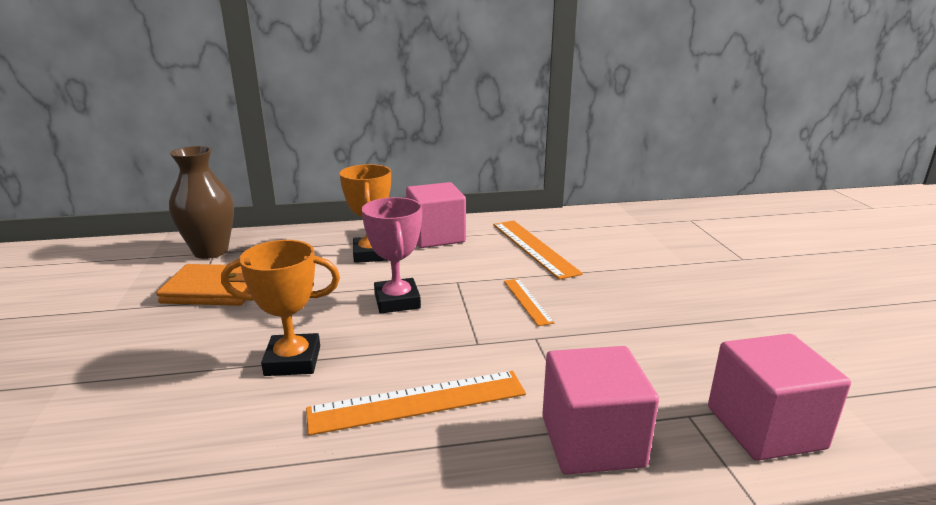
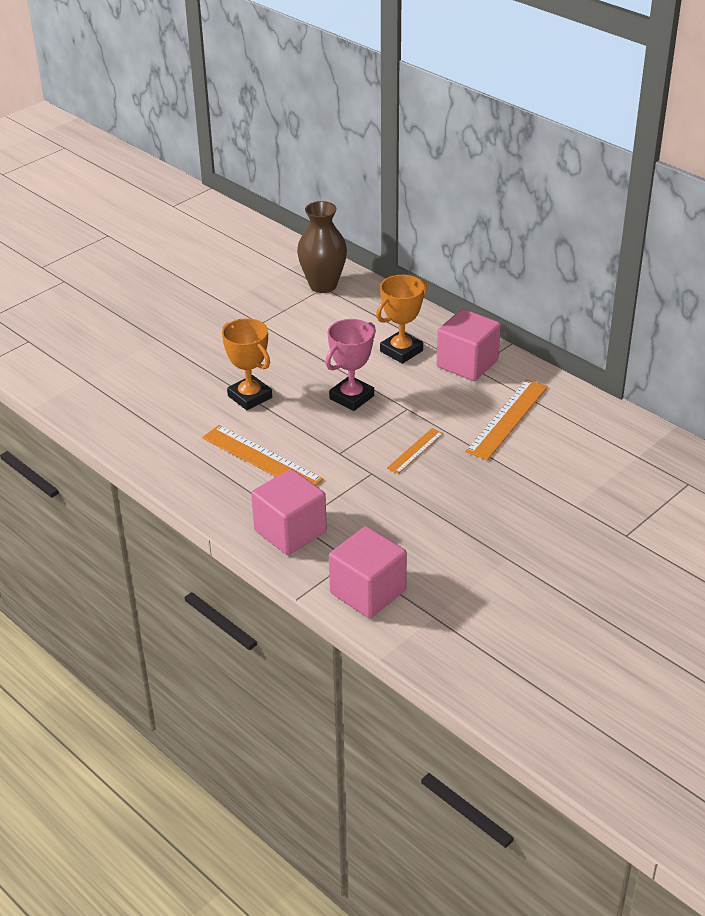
camera: 55 degrees right, 15 degrees up
orange wallet [156,264,250,306] -> none

